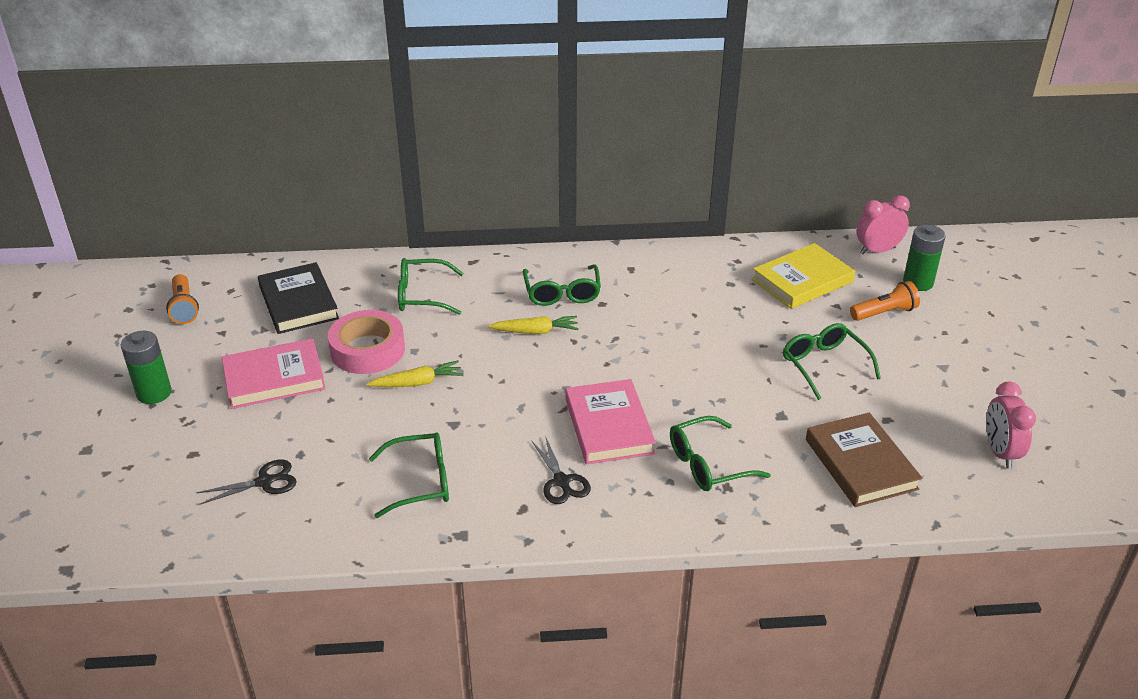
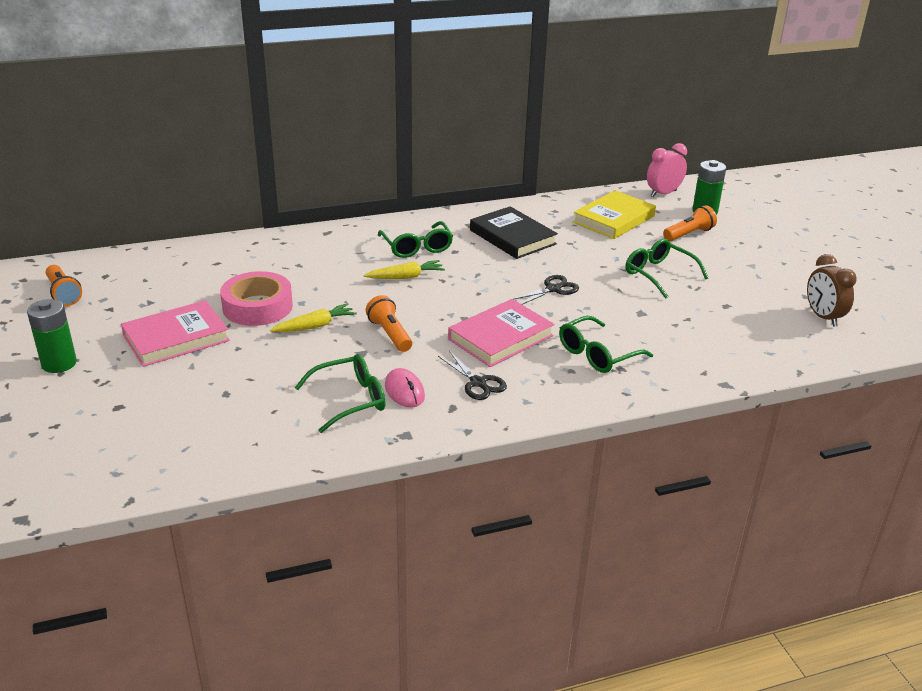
camera: 15 degrees left, 5 degrees down
black scissors [196,460,297,505] -> black scissors moved to [513,275,579,304]
black book [258,262,339,334] -> black book moved to [470,206,558,259]
green glasses [398,258,463,315] -> none
pink book [565,379,656,464] -> pink book turned 75 degrees clockwise [448,299,554,367]
brown book [806,413,923,507] -> none
pink clock [986,382,1036,469] -> brown clock [807,254,857,327]
none -> orange flashlight [366,295,412,352]
none -> pink mouse [385,368,425,408]

